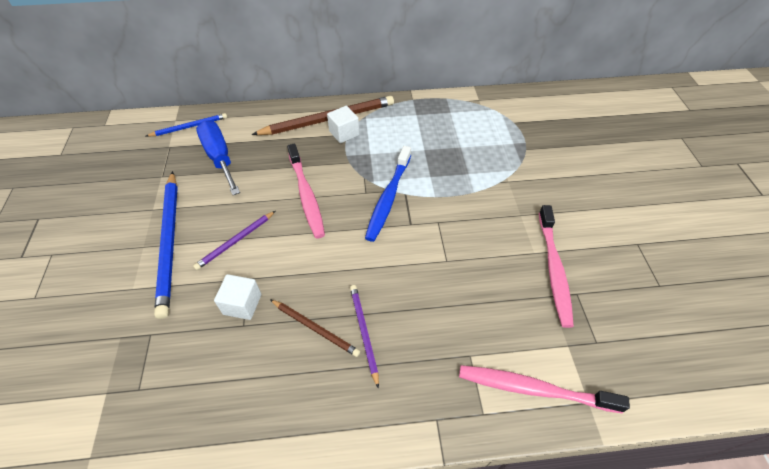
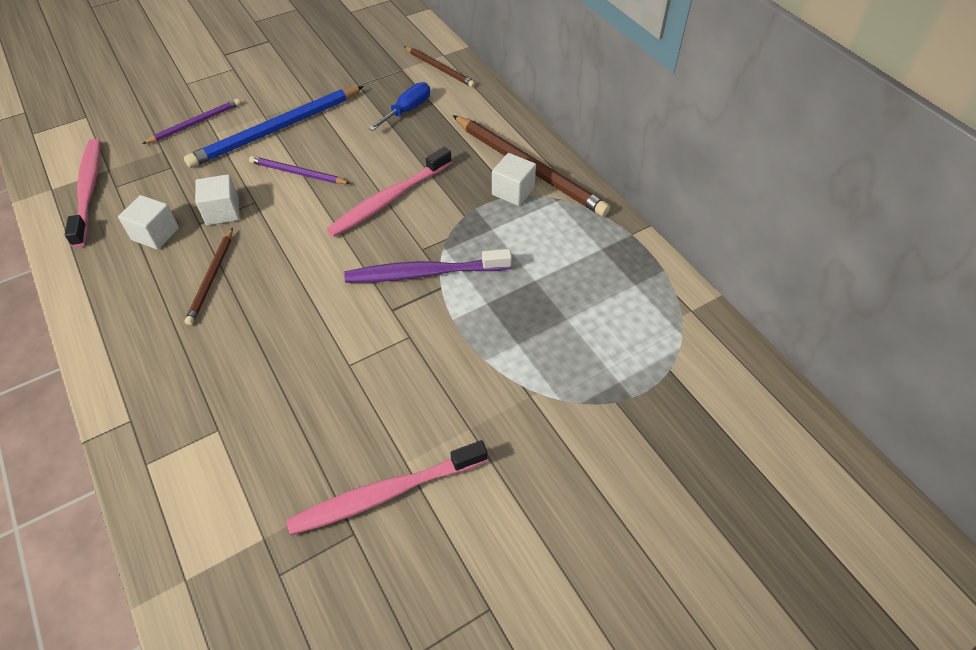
camera: 65 degrees right, 0 degrees up
blue pencil [146,113,227,137] -> brown pencil [404,46,475,87]
blue screwdriver [196,120,240,195] -> blue screwdriver [369,82,430,131], size x0.65
purple pencil [350,285,379,389] -> purple pencil moved to [142,99,241,144]
blue toothbrush [365,146,411,242] -> purple toothbrush [344,249,512,283]
pink toothbrush [459,365,630,414] -> pink toothbrush moved to [65,139,100,248]
none -> white cube [118,195,179,250]

